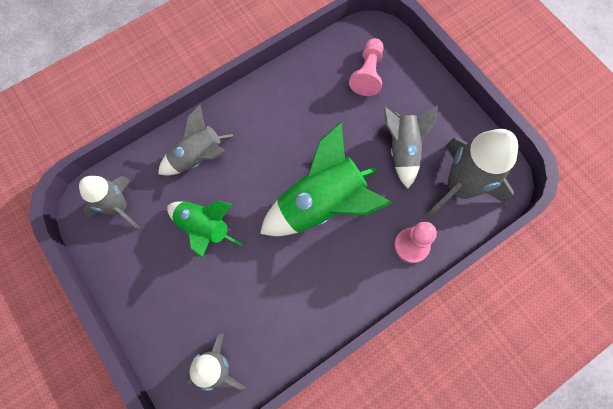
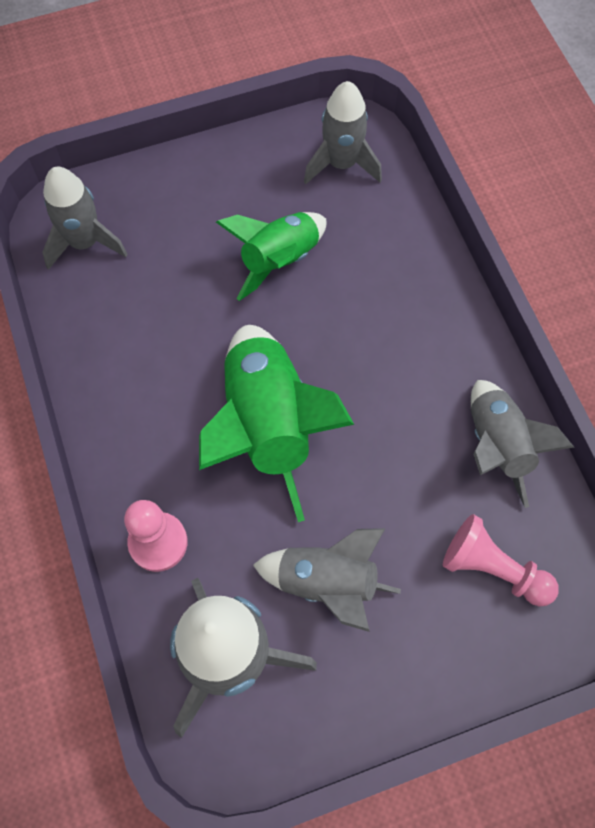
camera: 105 degrees right, 5 degrees down
grey rocket [158,105,233,176] -> grey rocket moved to [471,380,574,508]

